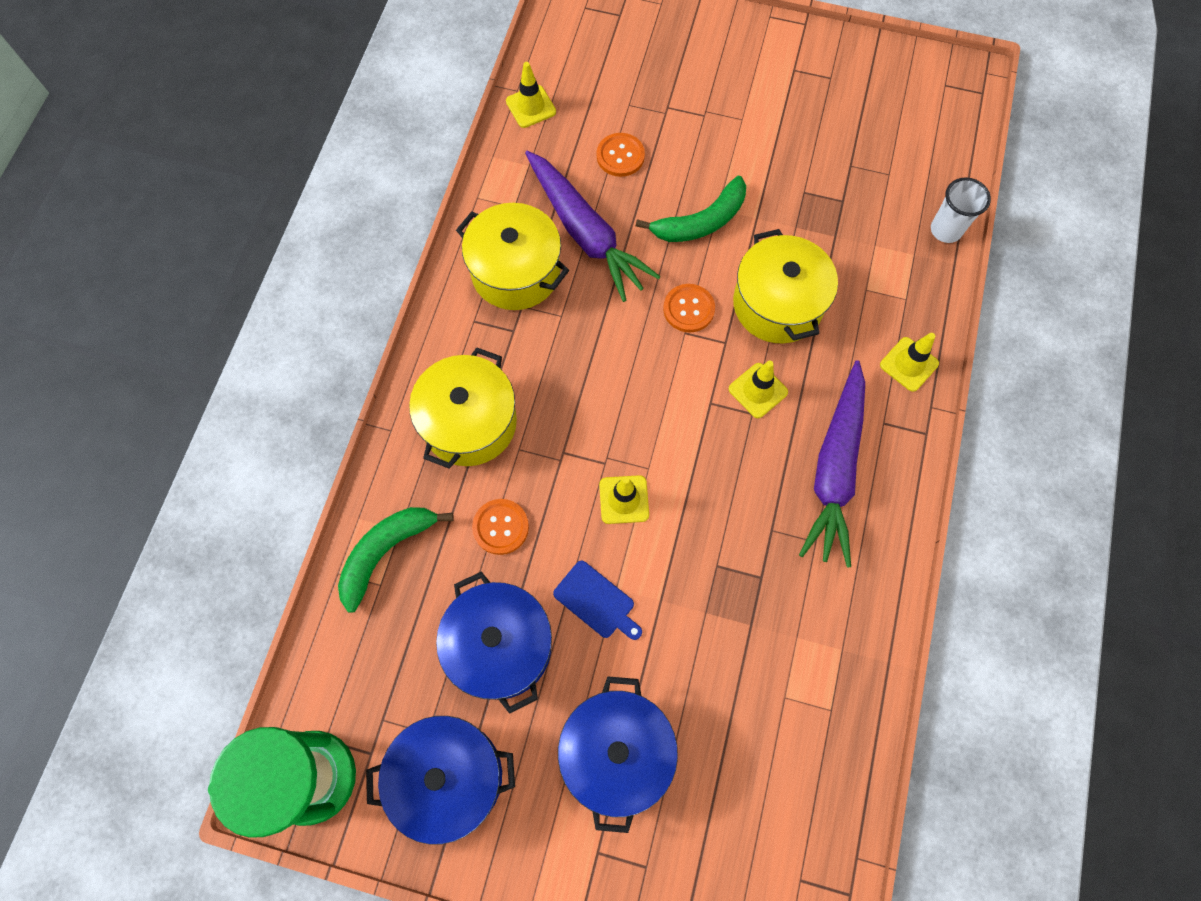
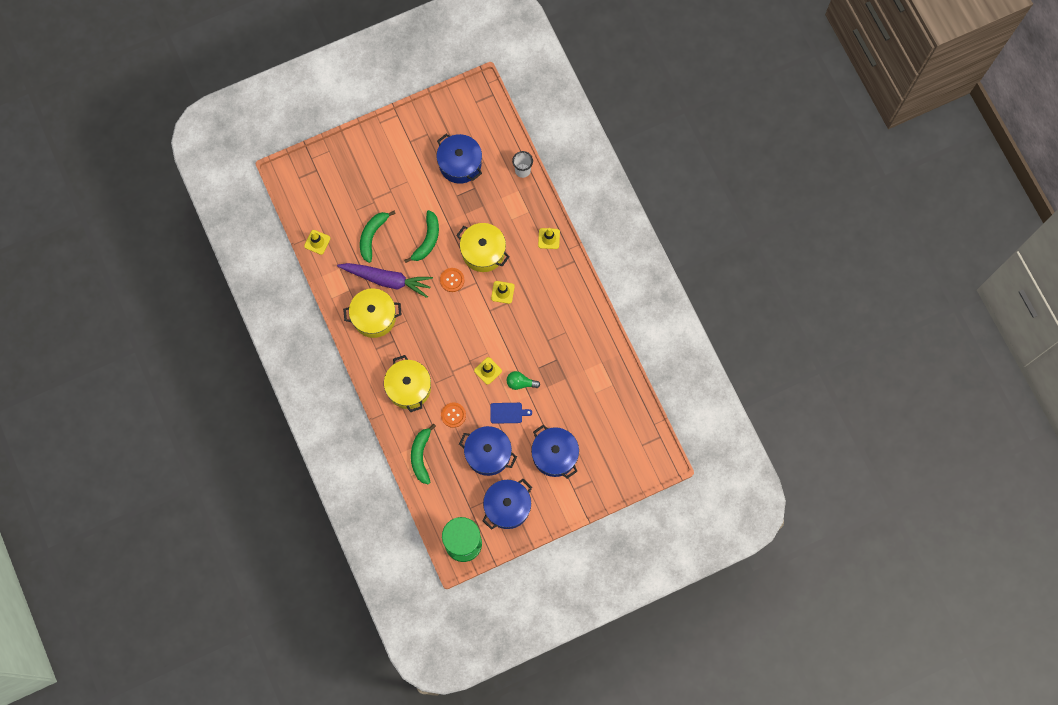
camera: 40 degrees left, 5 degrees up
orange button [597,133,645,177] -> green banana [360,211,396,263]
purple carrot [799,360,865,568] -> none
none -> blue pot [437,134,482,184]
none -> green light bulb [506,371,540,390]

